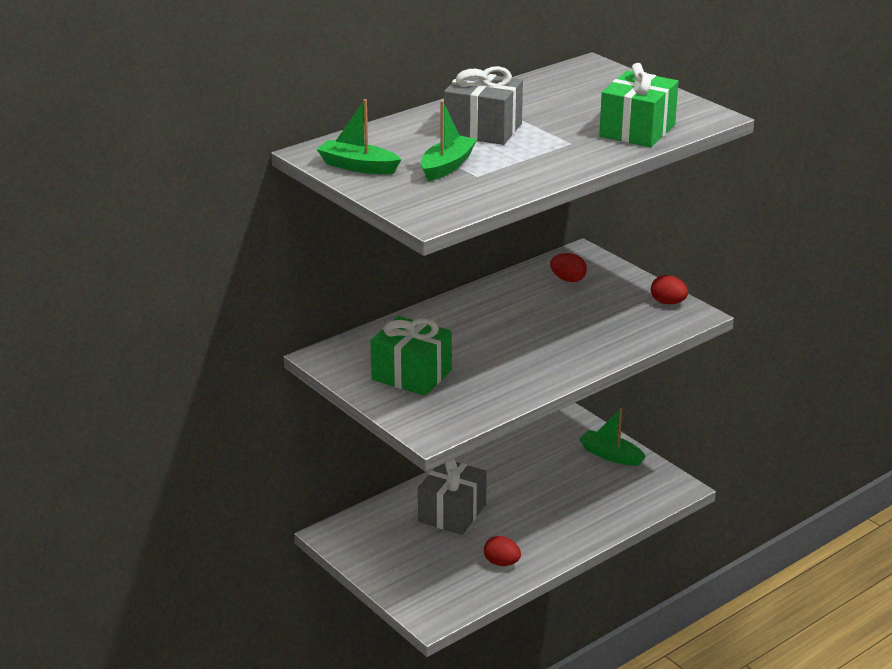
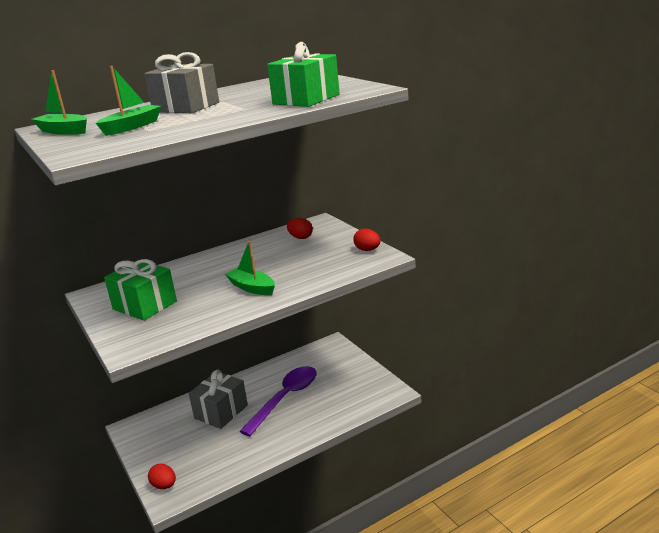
camera: 10 degrees right, 5 degrees down
red egg [484,536,521,566] -> red egg moved to [148,464,176,489]
green boat [579,408,646,466] -> green boat moved to [225,241,275,295]
none -> purple spoon [239,366,317,436]

